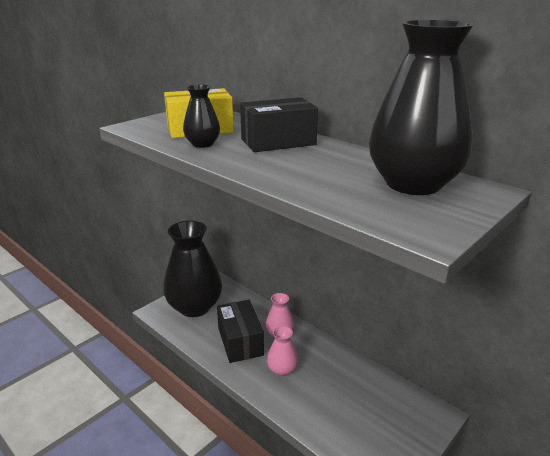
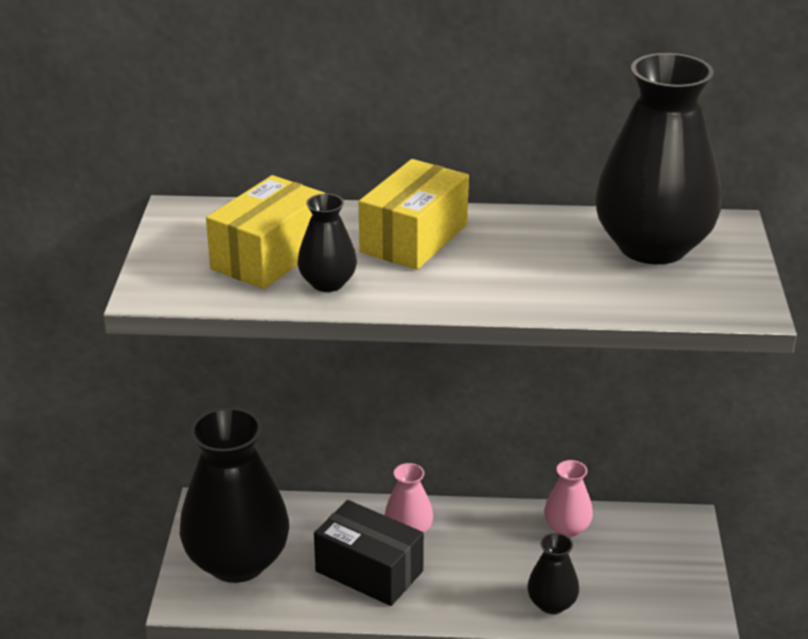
camera: 40 degrees left, 5 degrees up
black box [240,97,318,152] -> yellow box [359,159,469,270]
pink vase [267,326,298,376] -> pink vase moved to [544,460,593,537]
none -> black vase [527,533,579,614]

